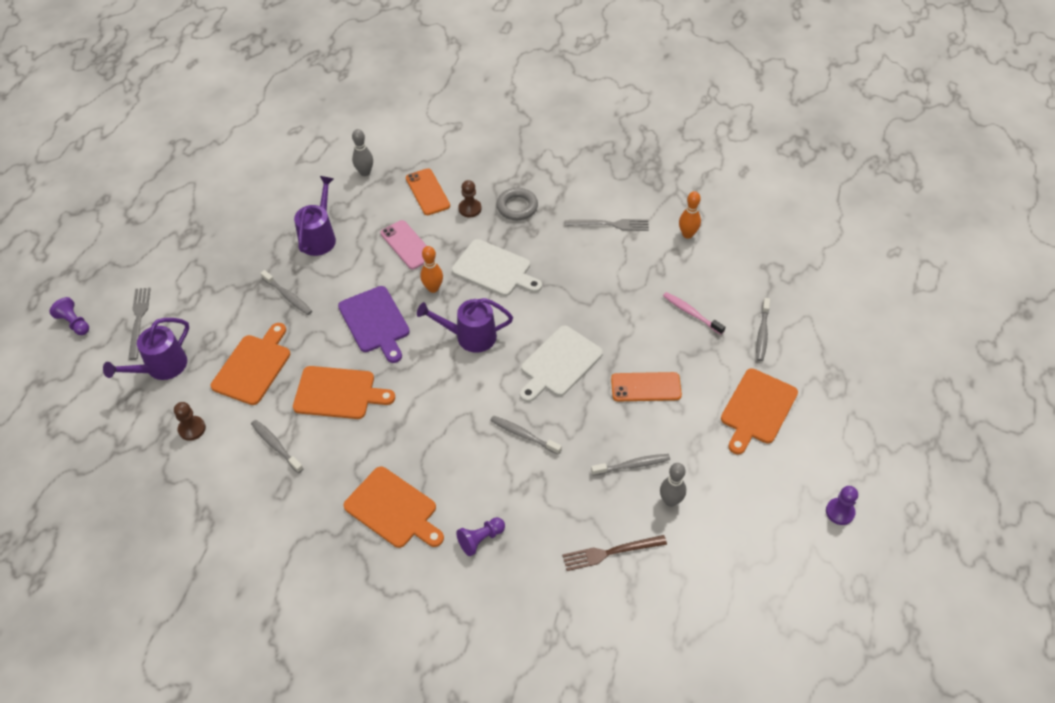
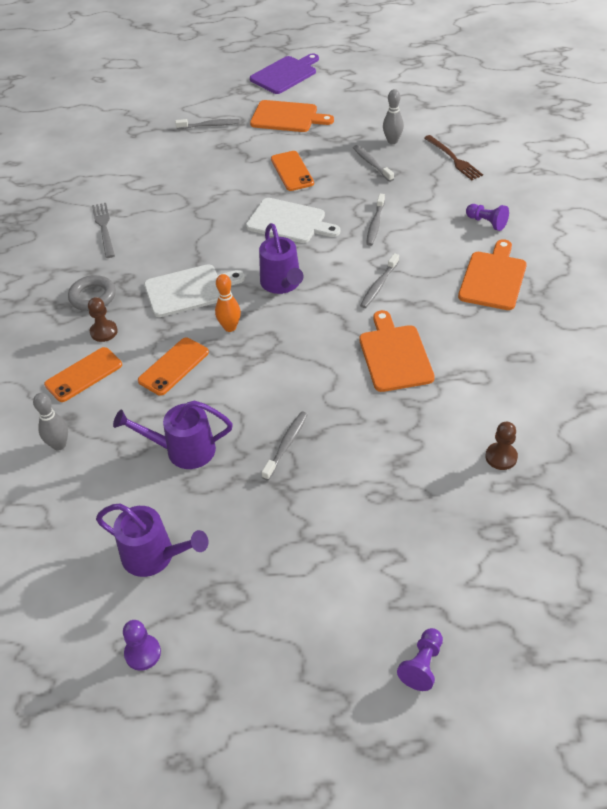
camera: 105 degrees left, 5 degrees down
purple watering can [103,318,189,380] -> purple watering can moved to [96,504,209,577]
grey fork [128,288,151,360] -> none
orange cutting board [211,323,290,405] -> none
grey toothbrush [251,420,303,473] -> grey toothbrush moved to [360,253,399,308]
purple cutting board [338,286,410,363] -> purple cutting board moved to [250,53,319,94]
pink phone [381,220,427,269] -> orange phone [138,338,209,396]
white cutting board [452,239,542,296] -> white cutting board turned 60 degrees clockwise [144,264,245,317]
pink toothbrush [663,292,725,335] -> none
orange bowling pin [679,191,701,239] -> none
purple pawn [826,486,858,525] -> purple pawn moved to [123,620,161,671]

